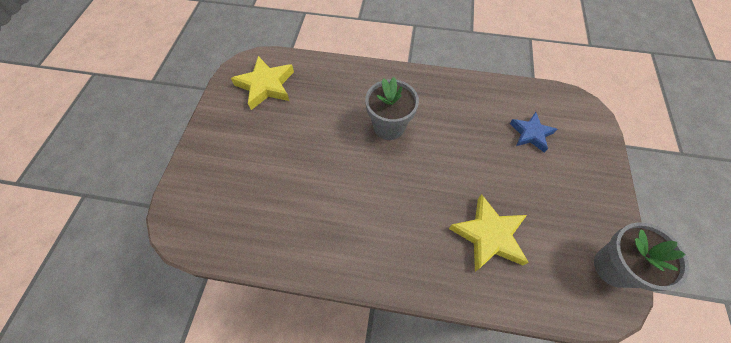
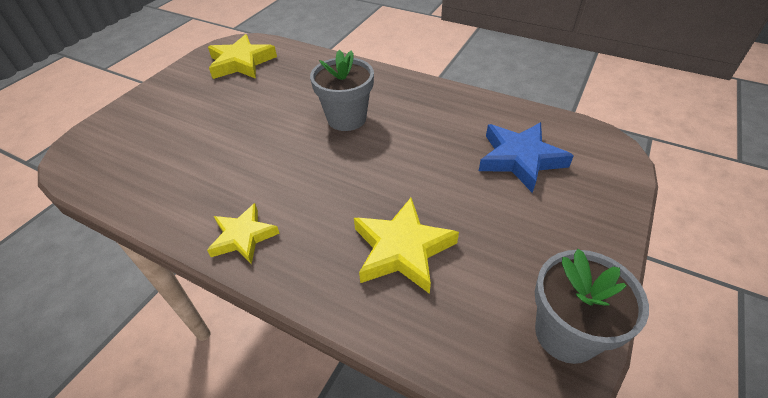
camera: 20 degrees right, 15 degrees down
blue star [510,112,557,153] -> blue star [479,122,574,193], size x1.50
none -> yellow star [207,203,280,264]

